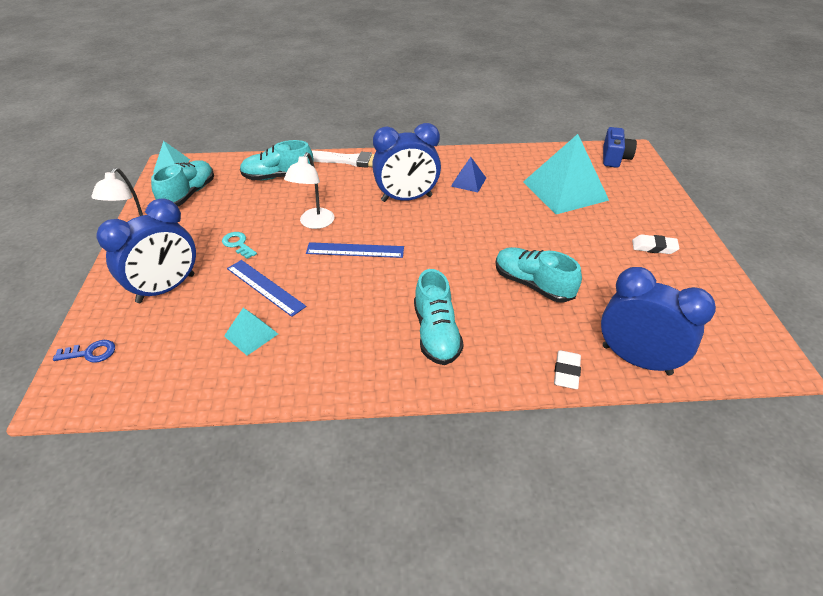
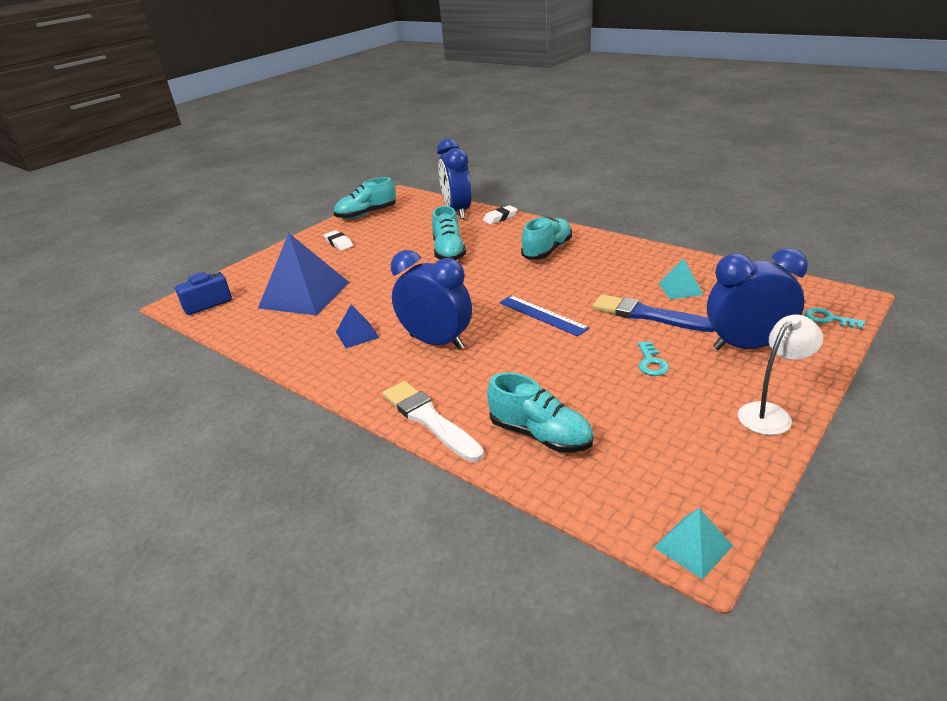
camera: 135 degrees left, 10 degrees down
blue key [53,340,115,363] -> turquoise key [804,308,865,329]
turquoise shoe [151,160,214,206] -> turquoise shoe moved to [334,177,396,219]
blue ruler [227,260,307,317] -> blue brush [593,294,715,332]
white lamp [284,152,334,229] -> none
turquoise pyramid [523,134,609,214] -> blue pyramid [258,233,349,315]

